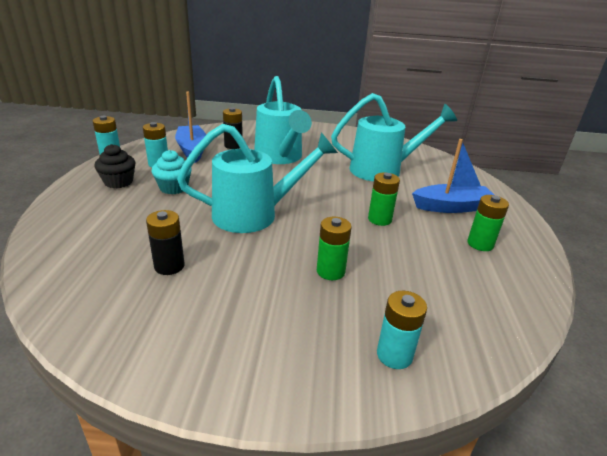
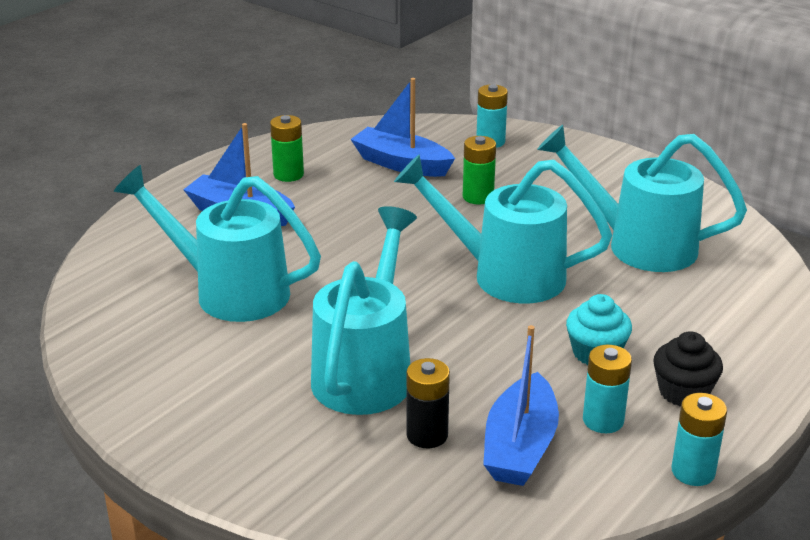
camera: 145 degrees left, 0 degrees up
black battery [146,210,185,275] -> turquoise watering can [537,125,747,272]
green battery [368,172,400,226] -> none
none -> blue boat [350,78,455,177]

